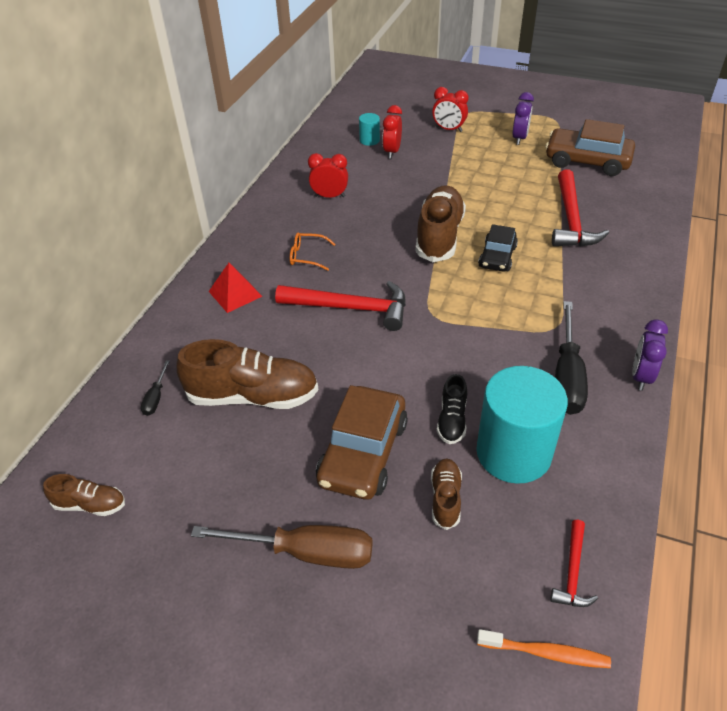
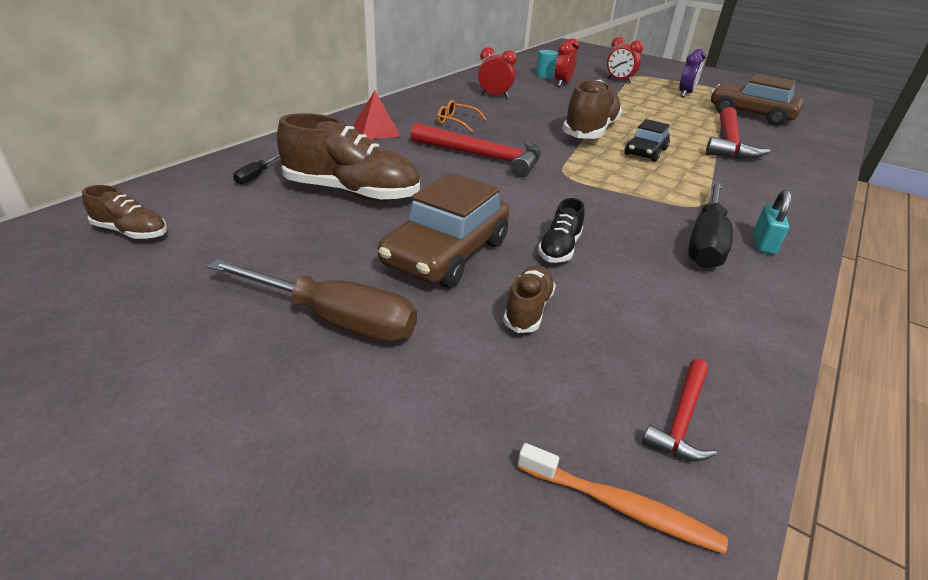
camera: 10 degrees right, 10 degrees down
turquoise cylinder [476,366,568,484] -> none
purple clock [632,319,668,391] -> none
none -> turquoise padlock [753,190,791,255]

